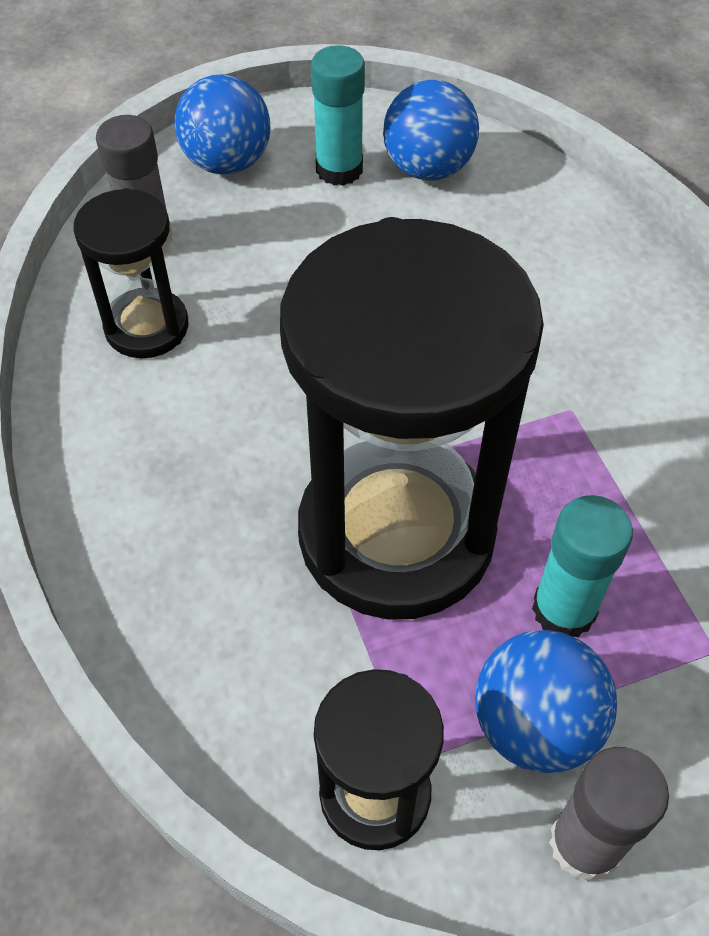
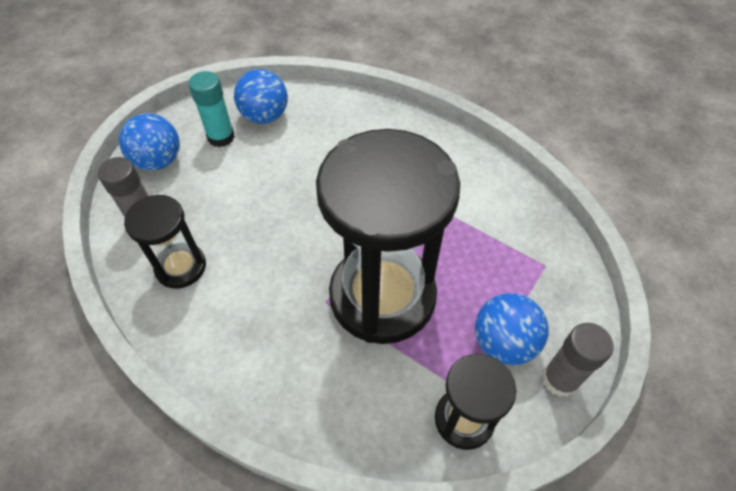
camera: 35 degrees left, 0 degrees up
turquoise glue stick [532,495,633,638] -> none

